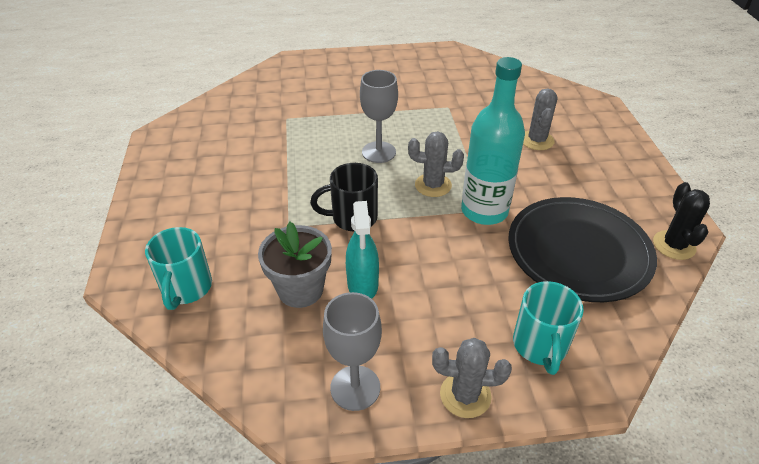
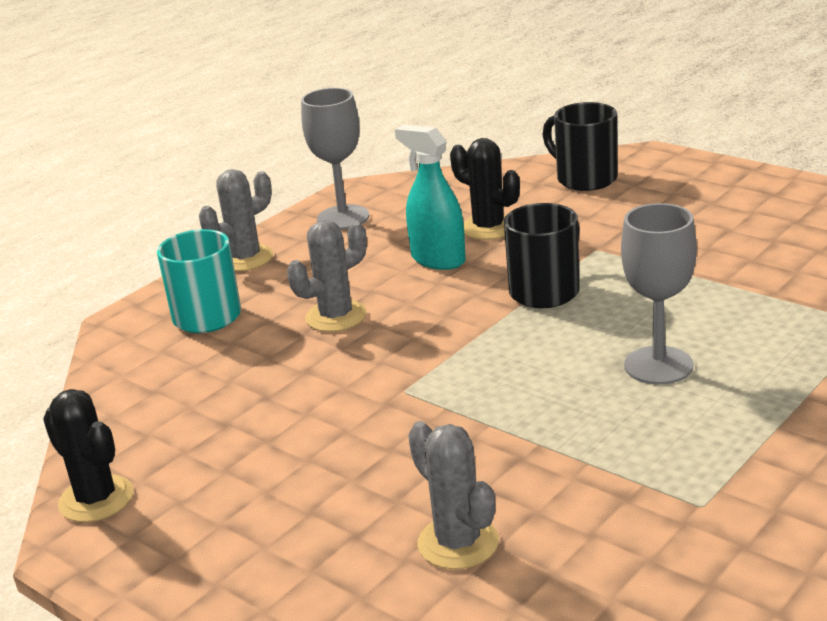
camera: 140 degrees right, 15 degrees down
turquoise mug [145,227,212,310] -> black mug [542,102,618,191]
grey flower pot [258,222,332,308] -> black cactus [450,138,520,240]
grey cactus [408,131,464,197] -> grey cactus moved to [287,220,367,332]
turquoise bottle [461,57,525,225] -> none
black plate [508,197,657,302] -> none

